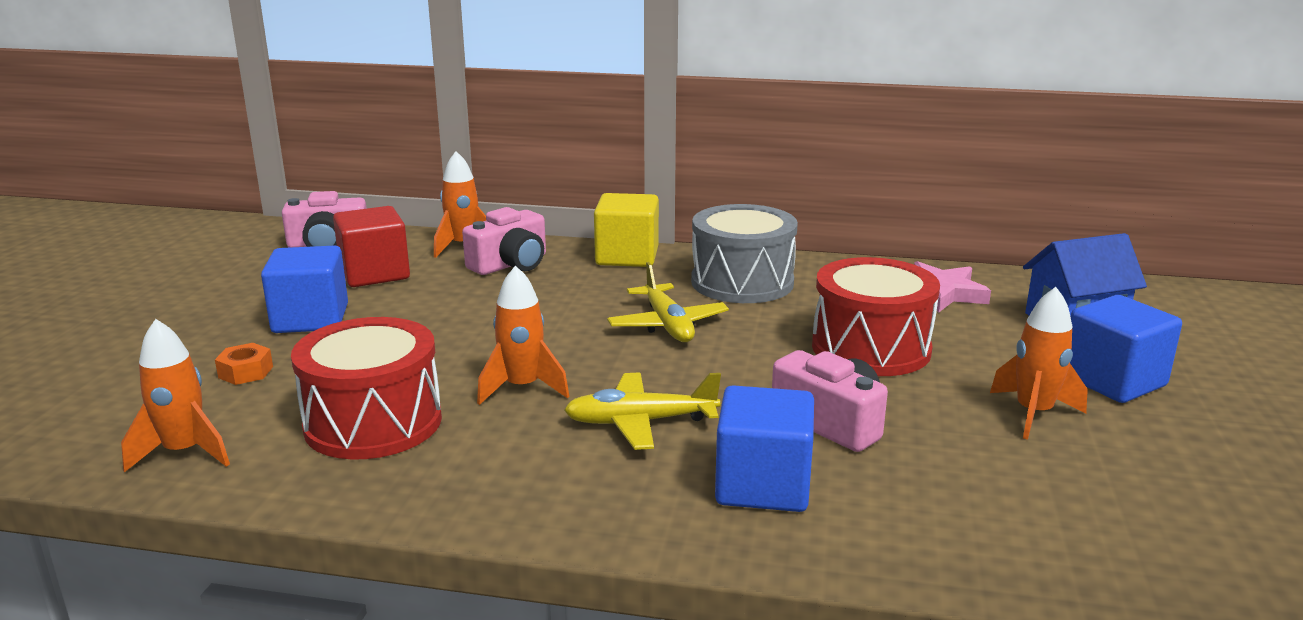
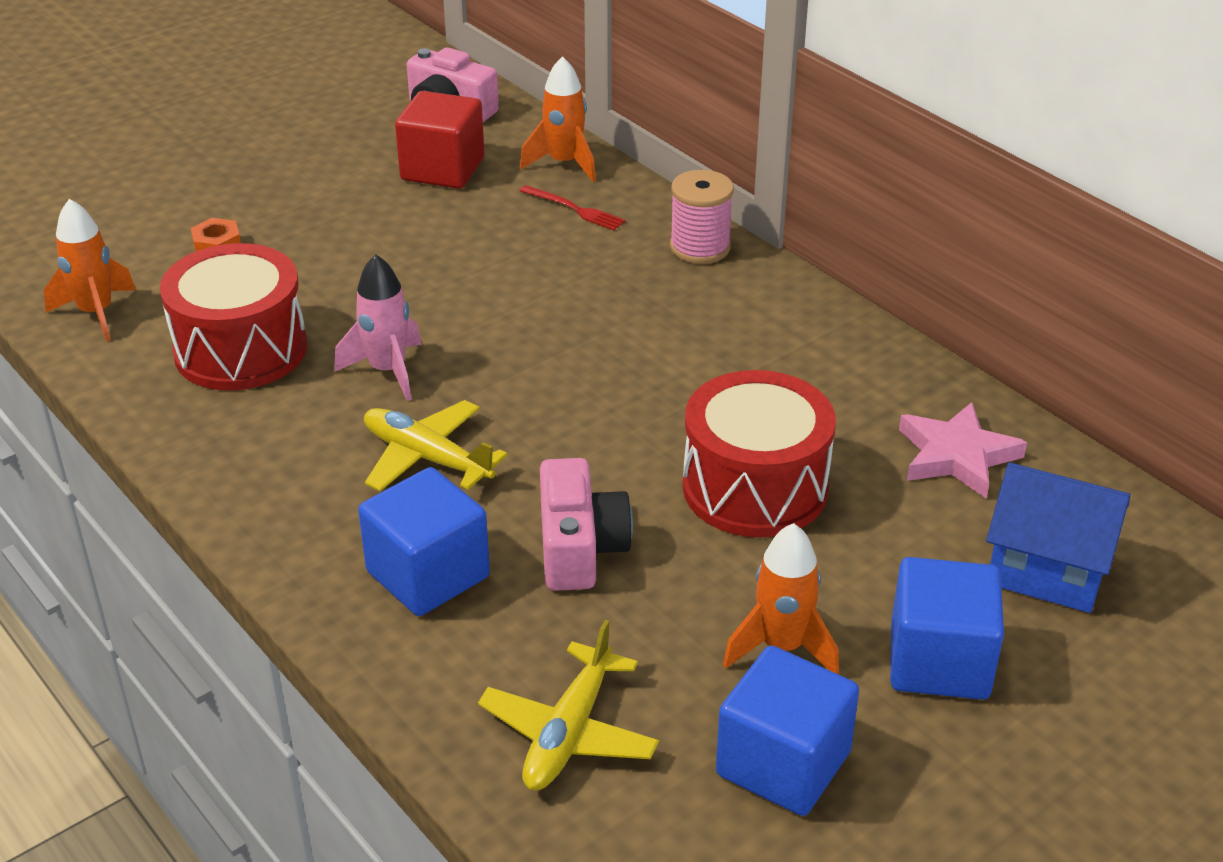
camera: 40 degrees right, 15 degrees up
blue cube [261,246,348,333] -> blue cube moved to [716,646,859,816]
pink camera [462,207,546,275] -> red fork [519,185,625,231]
orange rocket [477,265,569,405] -> pink rocket [334,254,422,401]
yellow cube [594,193,659,267] -> pink spool [670,170,734,264]
yellow plane [607,262,729,342] -> yellow plane moved to [478,620,659,790]
grey drum [691,204,798,303] -> none

